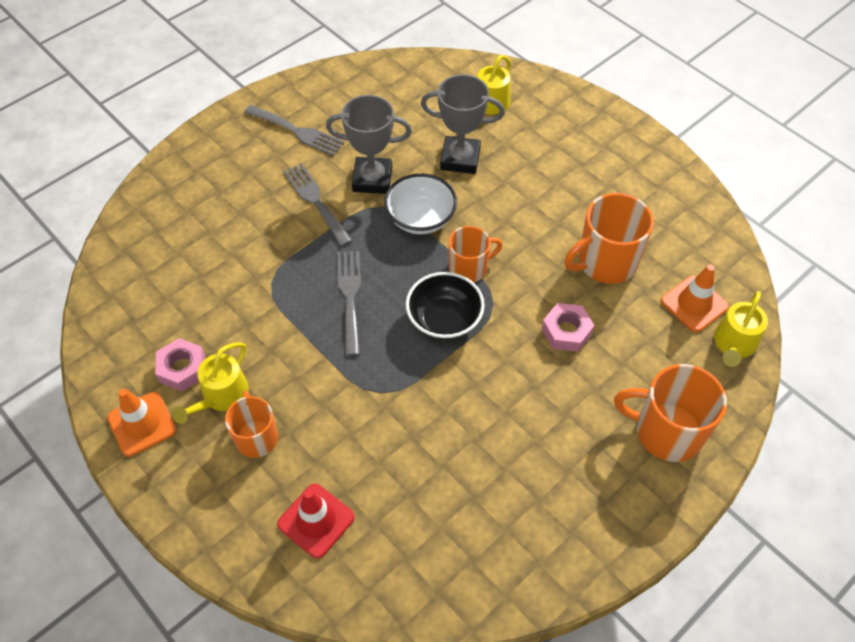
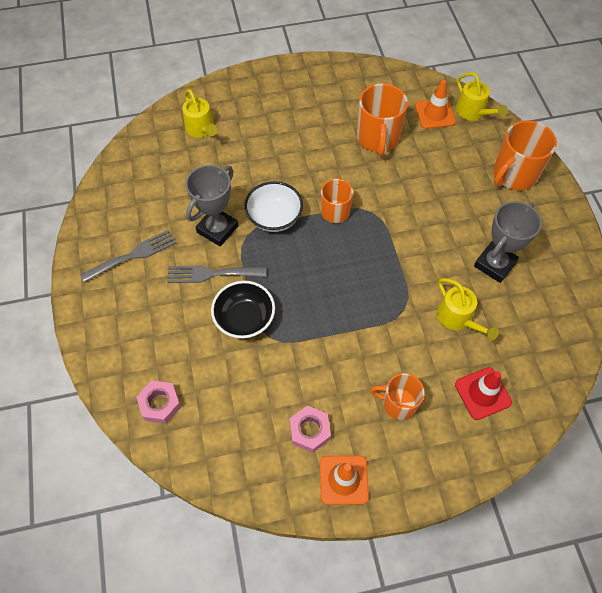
camera: 60 degrees left, 5 degrees up
yellow watering can [172,342,249,424] -> yellow watering can moved to [437,278,499,341]
grey fork [337,251,361,356] -> none
black bowl [406,272,485,340] -> black bowl moved to [211,281,275,339]
grey trophy [421,74,505,174] -> grey trophy moved to [474,201,542,283]
pink nut [542,303,594,352] -> pink nut moved to [136,380,181,424]

